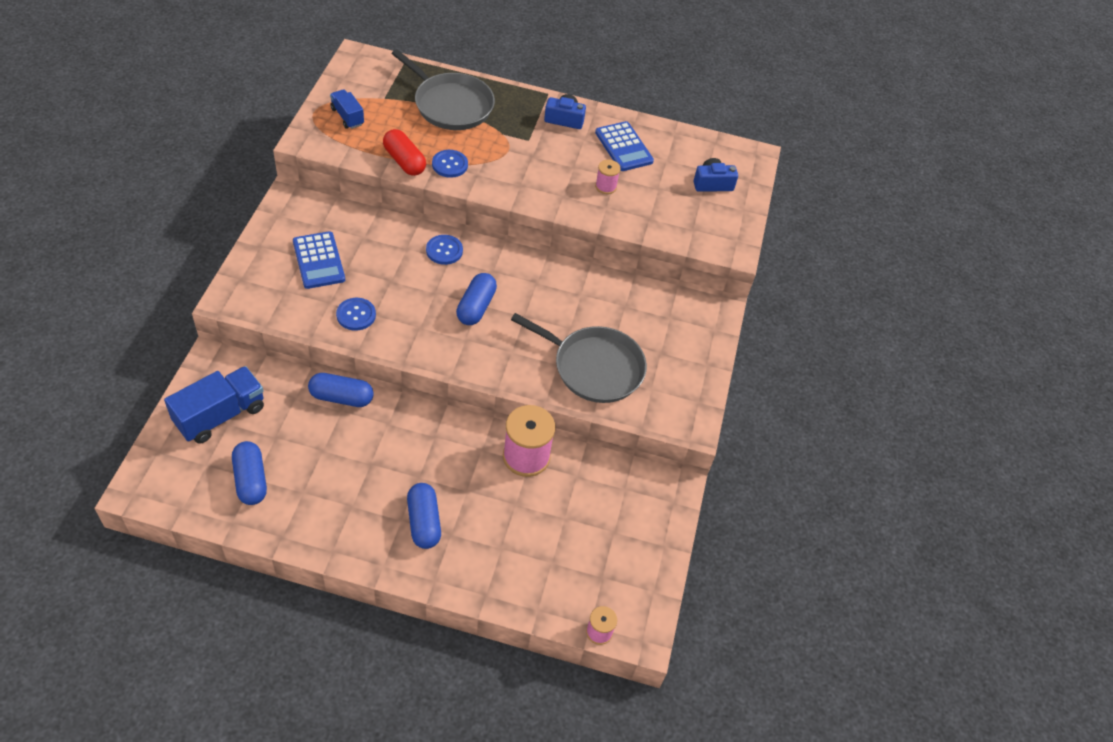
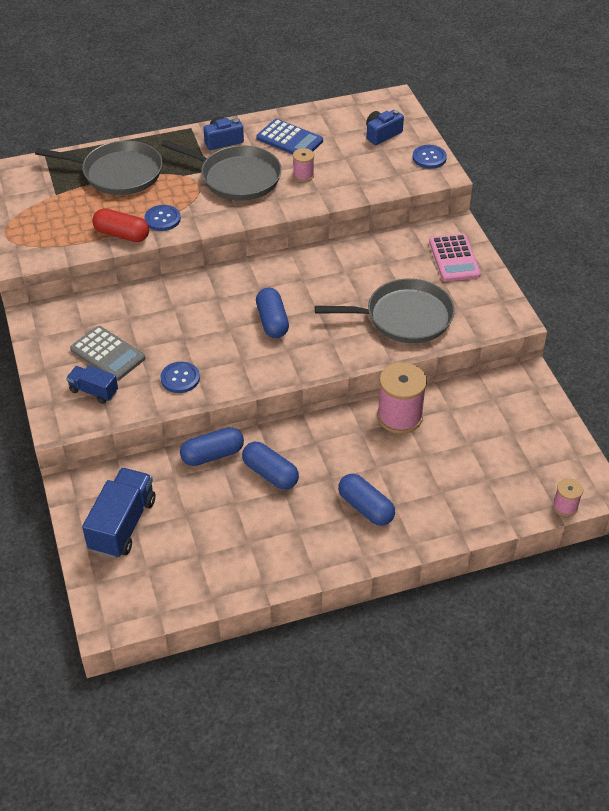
camera: 25 degrees left, 5 degrees down
blue capsule [232,441,267,505] -> blue capsule moved to [242,442,299,489]
blue calculator [293,231,345,289] -> grey calculator [70,326,145,381]
blue truck [330,89,364,129] -> blue truck moved to [66,365,118,404]
blue button [426,235,463,265] -> blue button moved to [413,145,447,169]
none -> grey pan [161,140,282,201]
none -> pink calculator [429,234,481,282]

